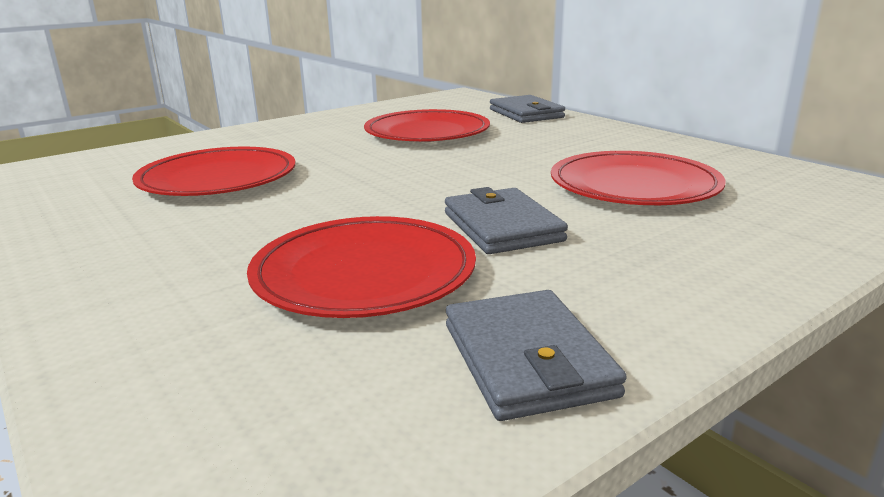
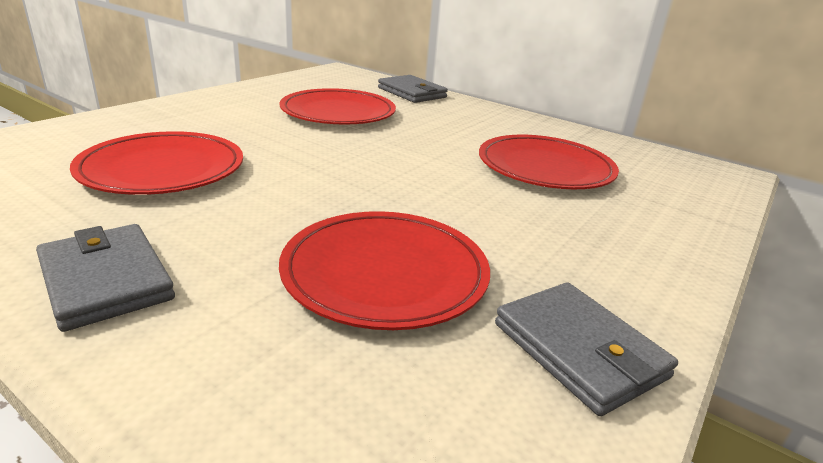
camera: 20 degrees left, 5 degrees up
grey wallet [445,187,568,254] -> grey wallet moved to [36,224,175,332]

